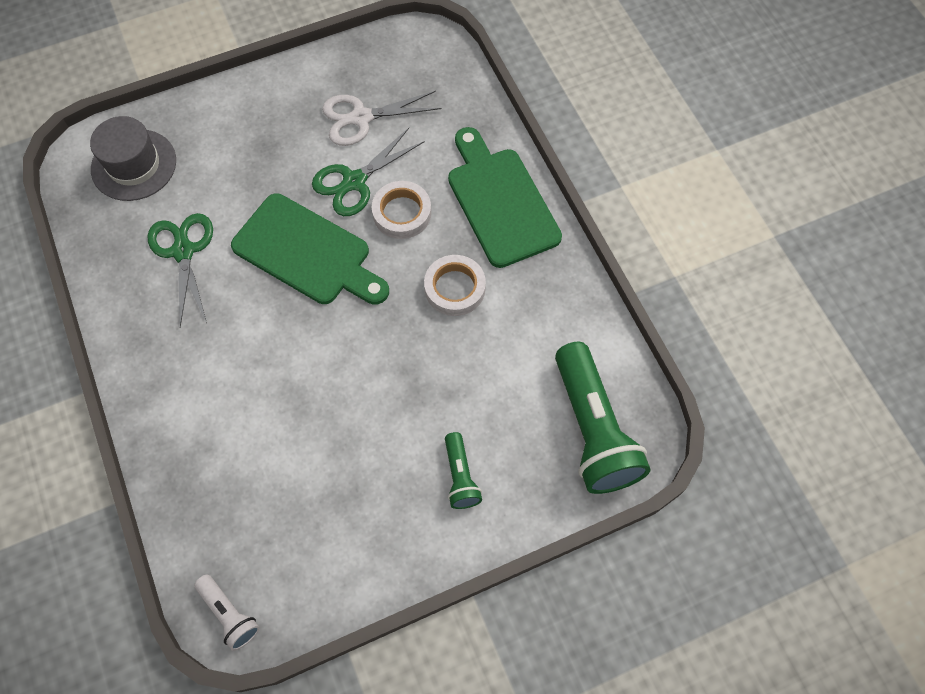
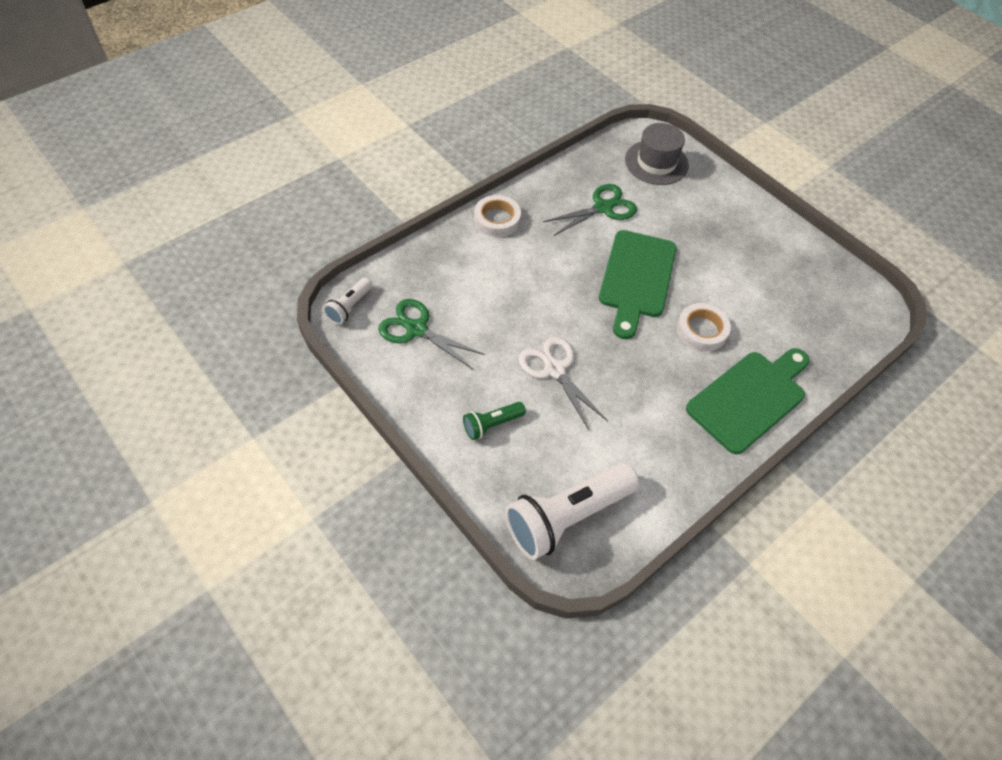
camera: 70 degrees right, 10 degrees down
green scissors [312,128,425,216] -> green scissors moved to [378,299,485,369]
white scissors [322,91,441,146] -> white scissors moved to [518,336,608,430]
white tape [424,255,486,316] -> white tape moved to [474,195,521,237]
green flashlight [555,342,651,494] -> white flashlight [505,463,639,560]

